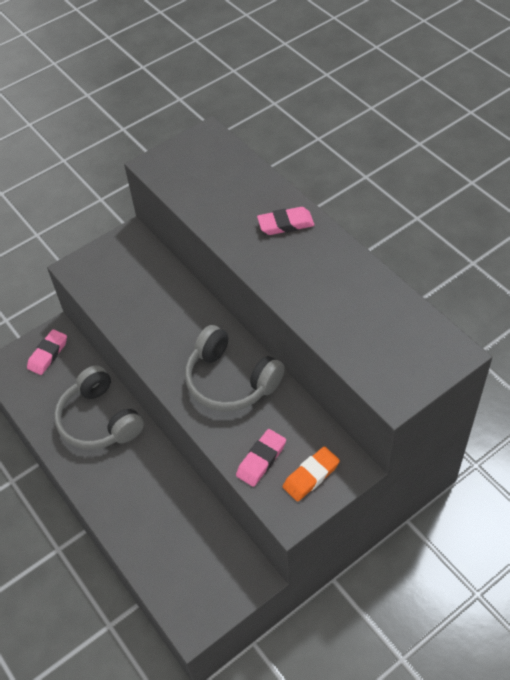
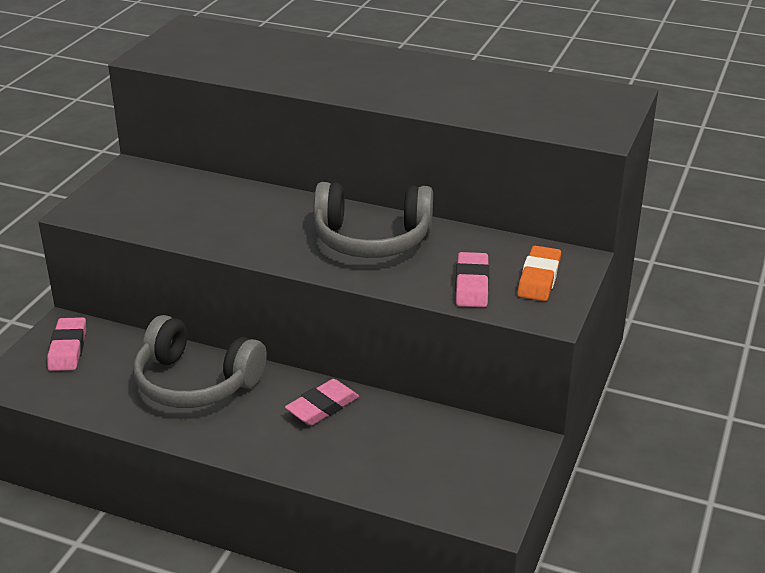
camera: 35 degrees left, 20 degrees down
pink eraser [257,207,314,235] -> pink eraser moved to [285,379,359,425]

